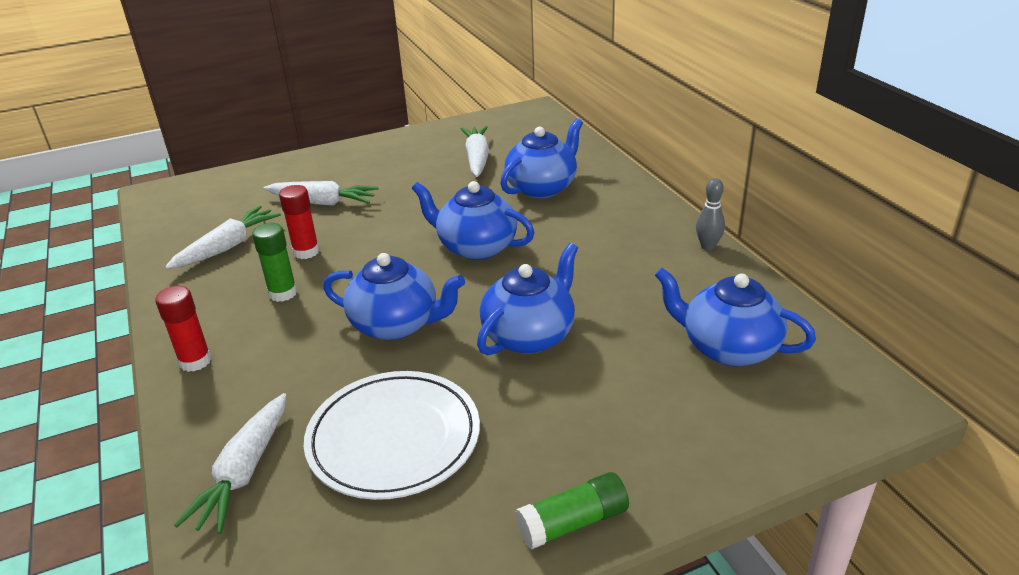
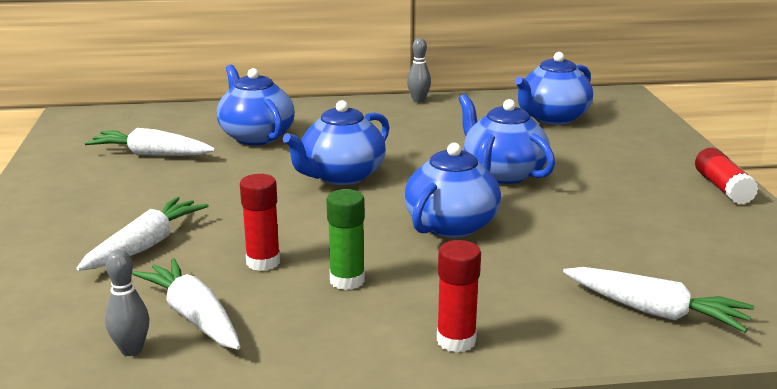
camera: 75 degrees left, 10 degrees down
white plate [304,371,480,500] -> none
green glue stick [515,472,629,550] -> red glue stick [695,148,759,205]
none -> grey bowling pin [105,250,150,356]

